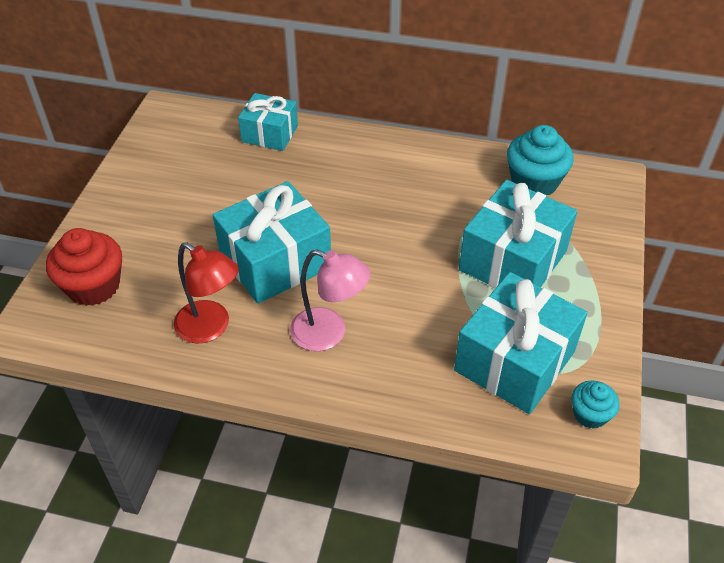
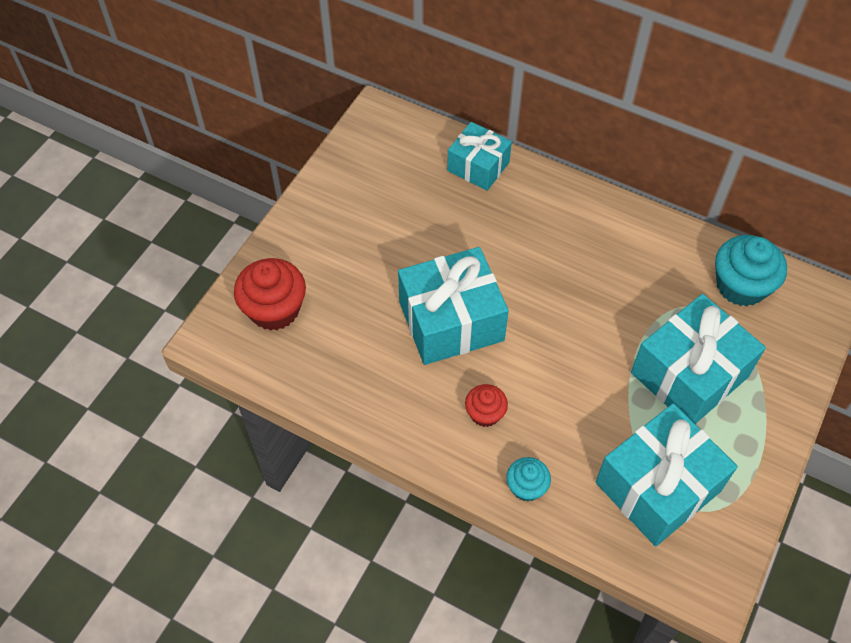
camera: 15 degrees right, 10 degrees up
red lamp [174,242,239,343] -> none
pink lamp [290,250,371,351] -> red cupcake [465,384,508,427]
turquoise cupcake [571,381,620,429] -> turquoise cupcake moved to [506,457,551,501]

